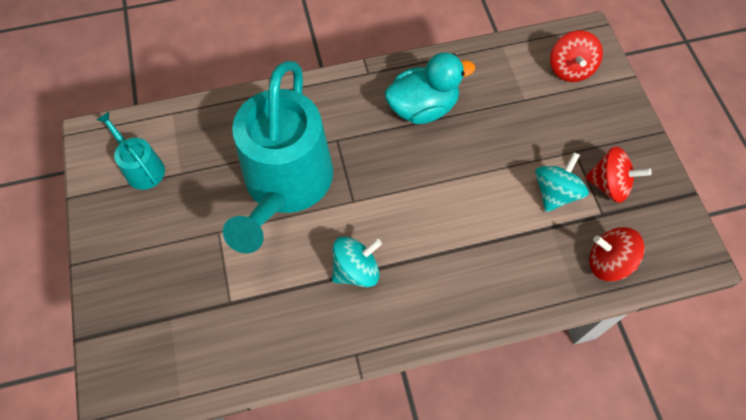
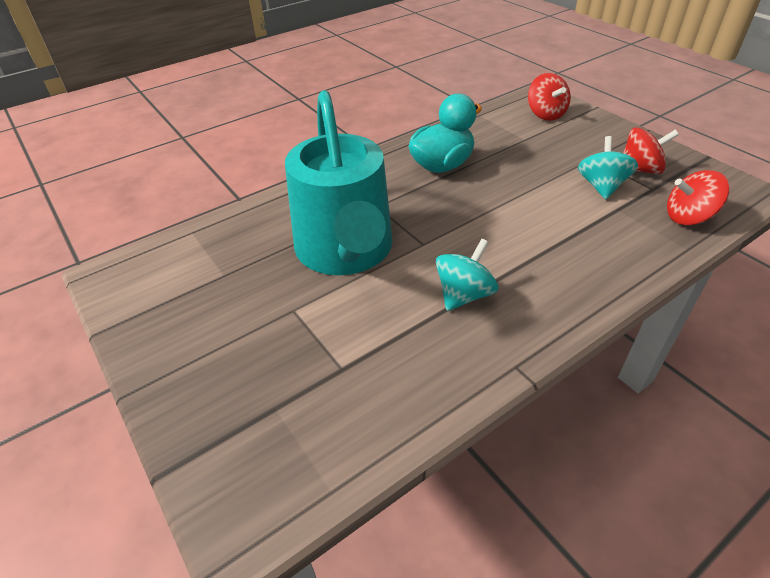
camera: 20 degrees left, 20 degrees down
turquoise watering can [96,112,165,190] -> none

